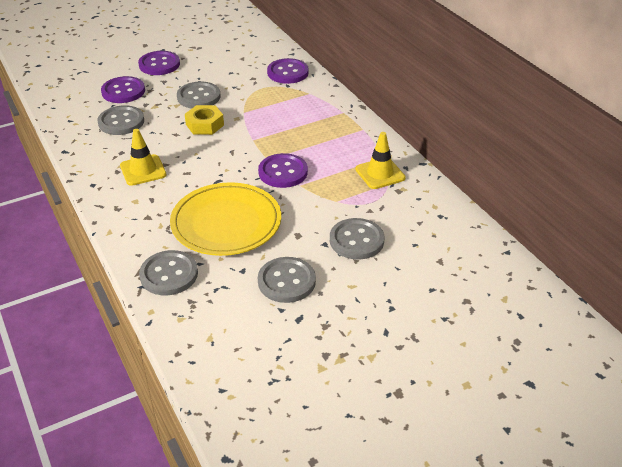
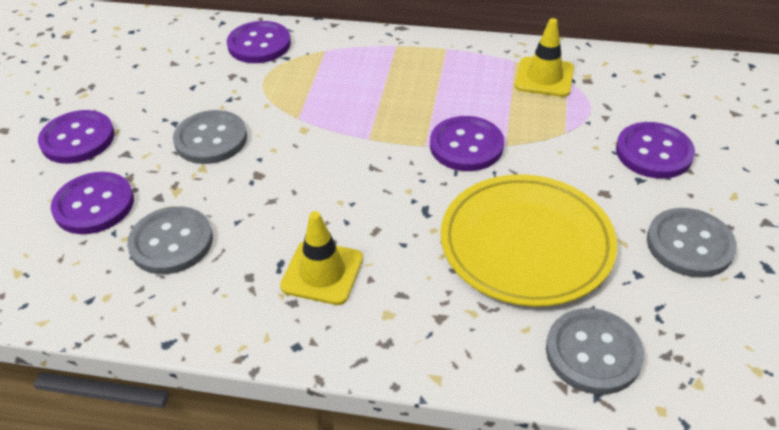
camera: 50 degrees left, 5 degrees up
yellow nut [185,105,224,135] -> none
grey button [330,218,384,260] -> purple button [616,122,695,179]

